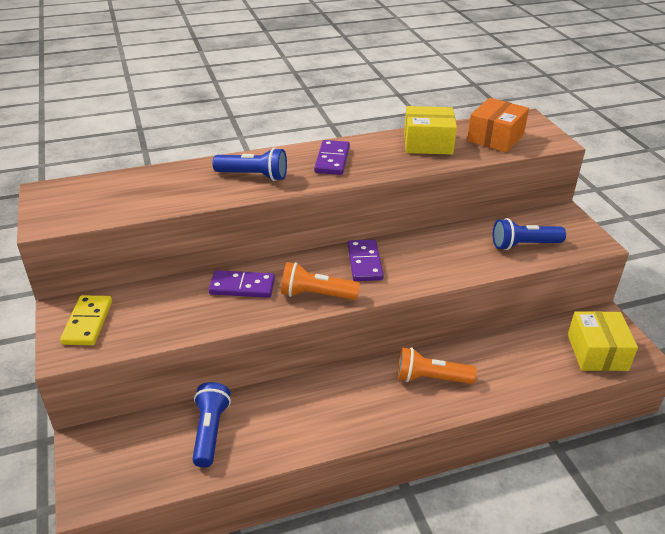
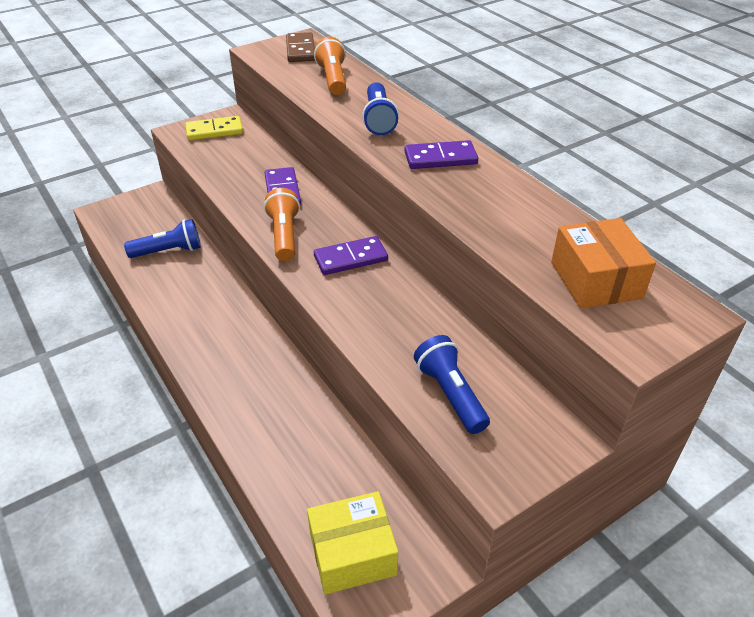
camera: 75 degrees right, 5 degrees up
orange flashlight [398,348,477,384] -> orange flashlight moved to [314,36,346,95]
yellow box [404,106,457,155] -> none
orange box [467,98,529,153] -> orange box turned 60 degrees clockwise [551,218,656,309]
none -> brown domino [286,32,315,62]

